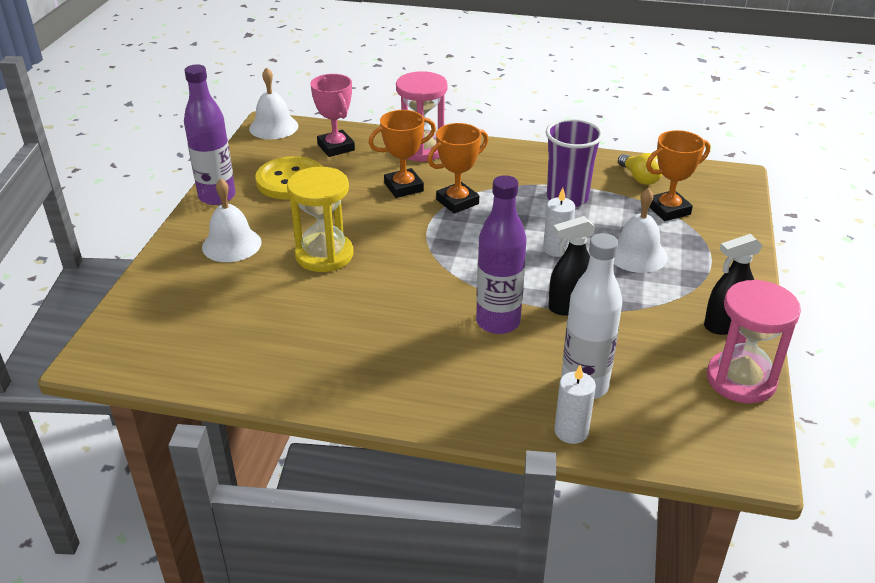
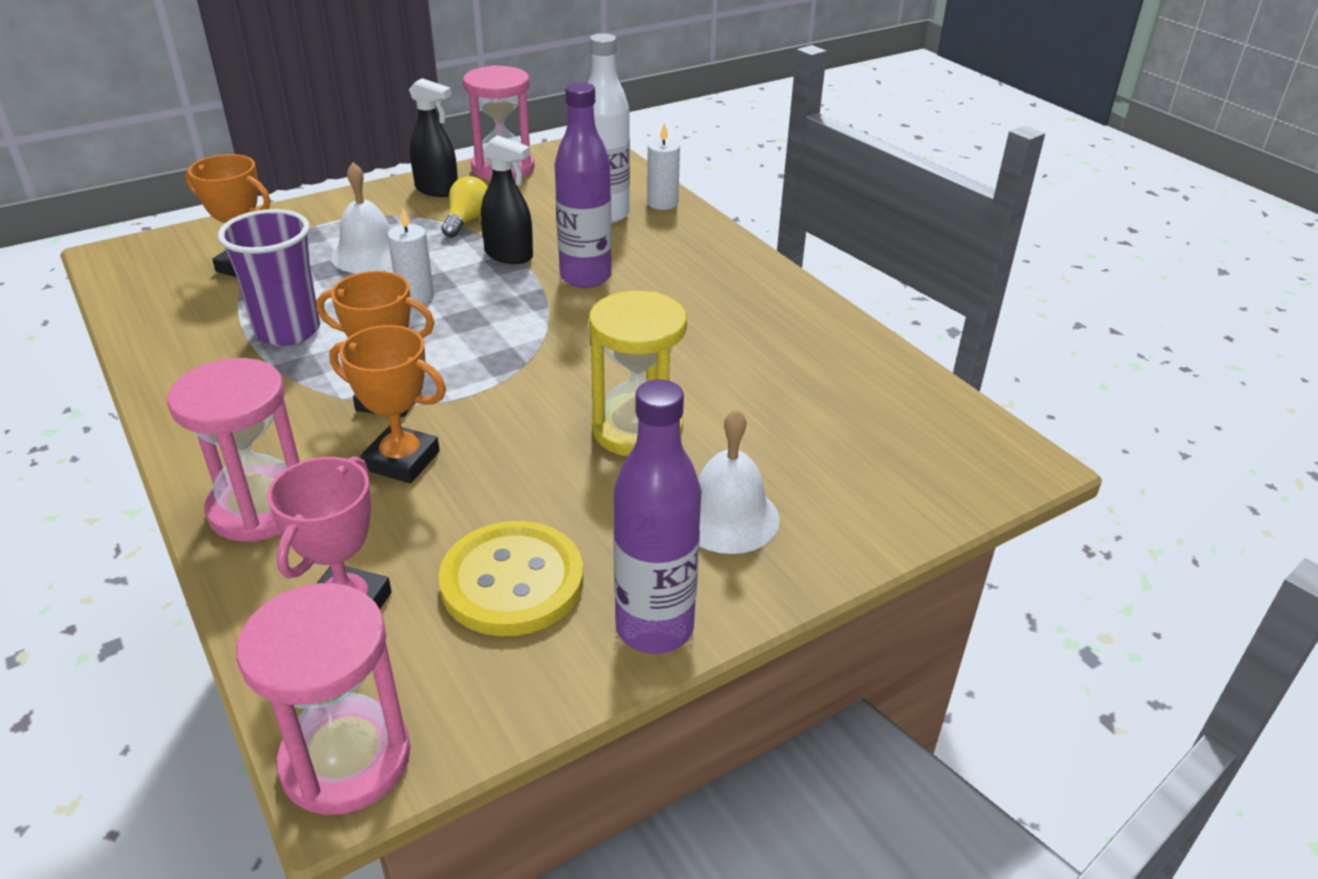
camera: 135 degrees left, 0 degrees up
white bell [249,67,299,139] -> pink hourglass [236,583,411,815]
yellow light bulb [618,153,663,185] -> yellow light bulb moved to [442,176,488,238]

